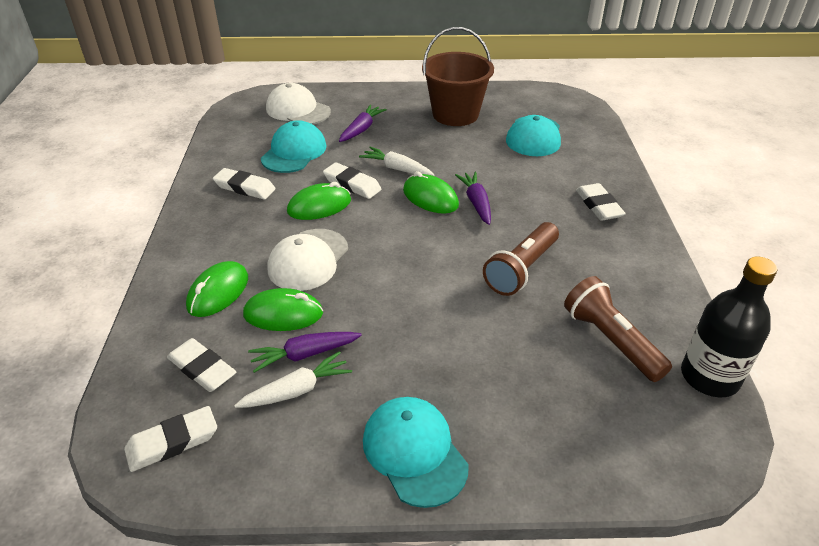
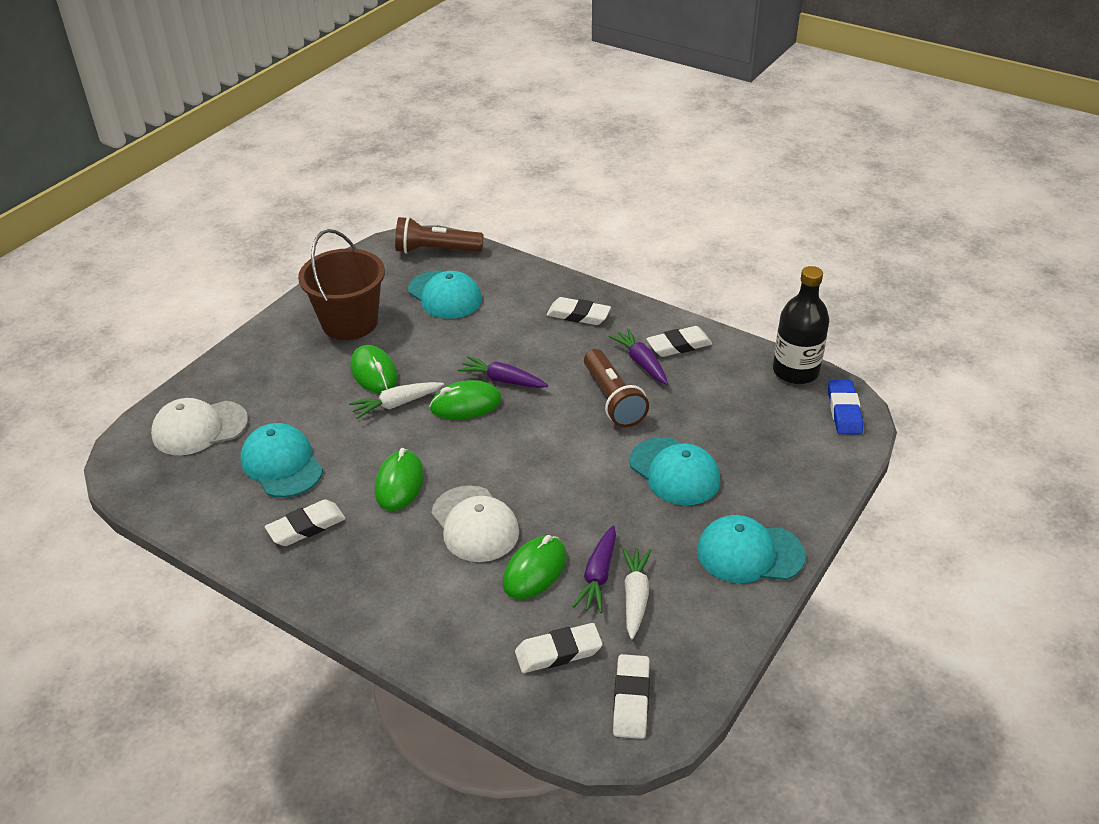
camera: 55 degrees left, 0 degrees up
green mouse [186,261,248,317] -> green mouse moved to [350,345,398,393]
white eraser [323,162,381,199] -> white eraser moved to [646,326,712,357]
purple carrot [339,105,387,142] -> purple carrot moved to [609,328,668,385]
brown flashlight [564,276,672,382] -> brown flashlight moved to [395,217,484,254]
none -> turquoise cap [630,437,721,505]
none -> blue eraser [828,380,863,434]

